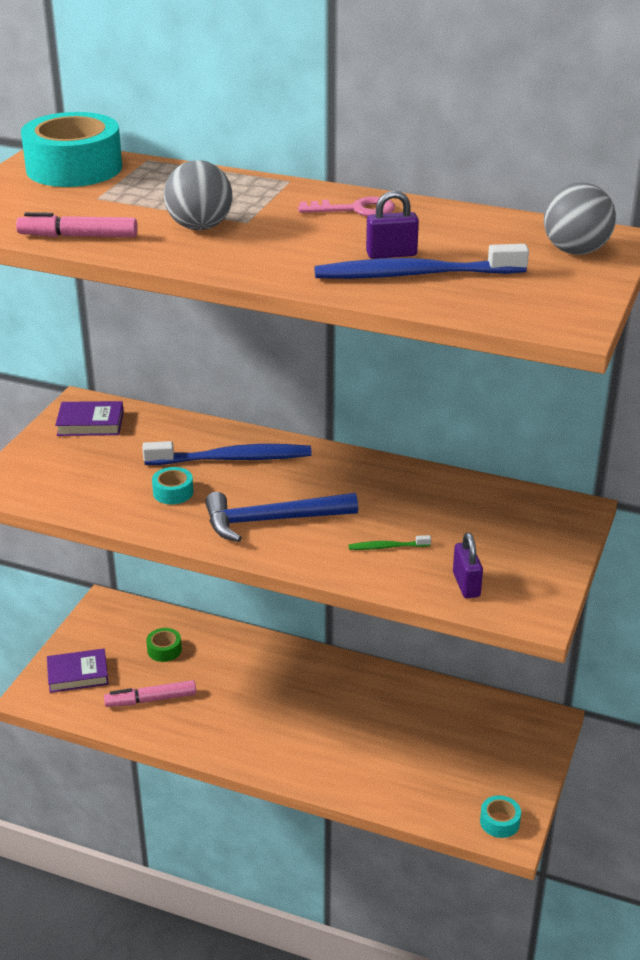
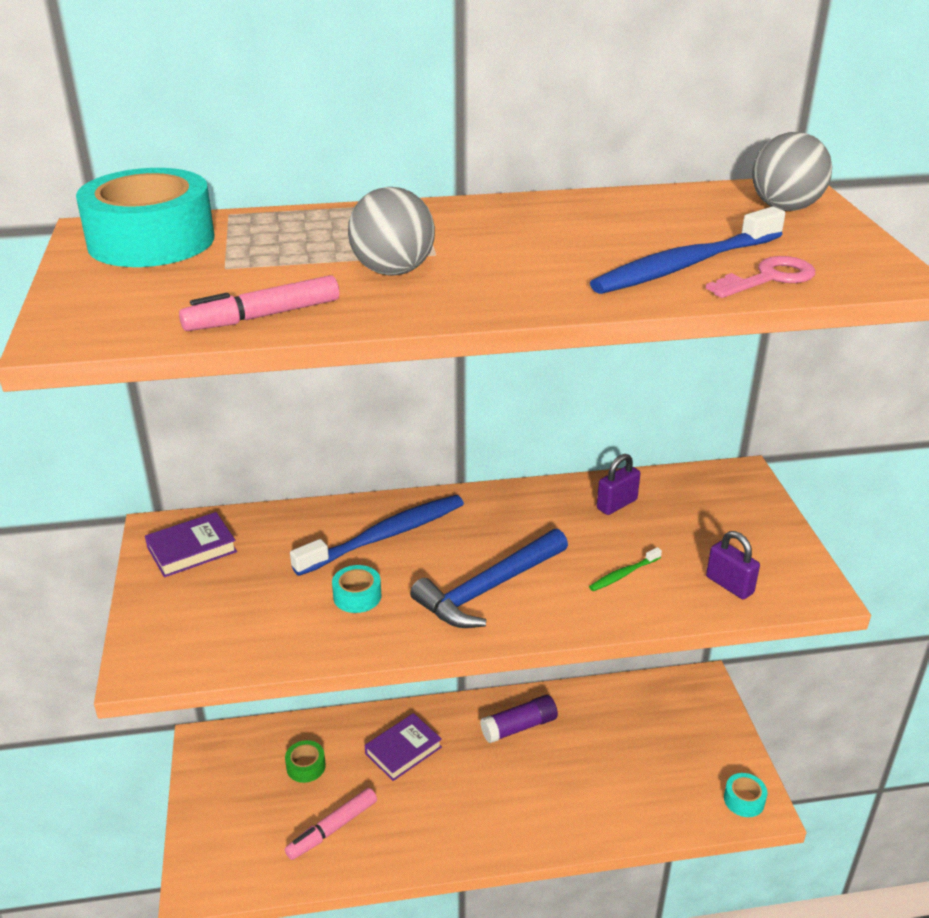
camera: 30 degrees left, 0 degrees up
purple book [47,649,109,693] -> purple book moved to [365,713,442,781]
pink key [298,197,395,216] -> pink key moved to [706,256,815,298]
purple padlock [366,191,419,259] -> purple padlock moved to [597,454,640,515]
none -> purple glue stick [480,695,558,743]

